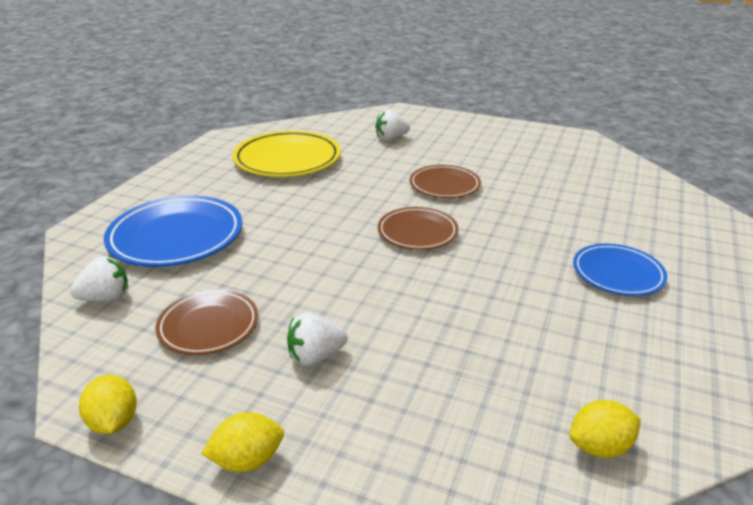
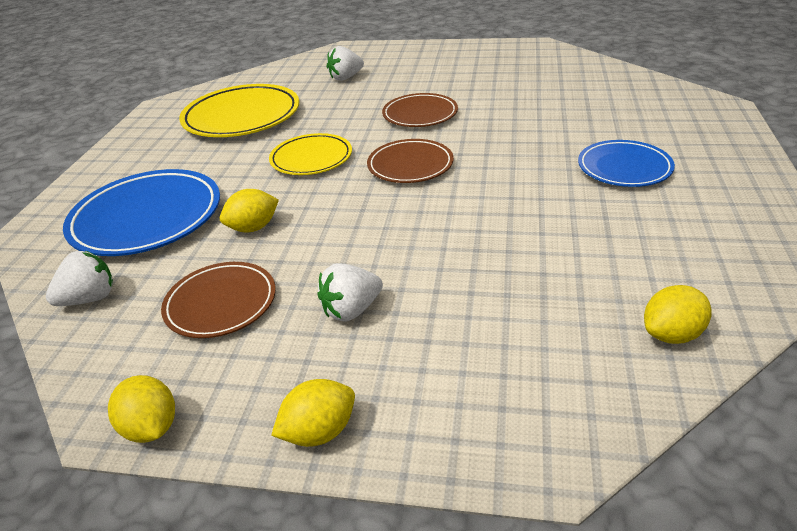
camera: 10 degrees left, 5 degrees up
none -> yellow lemon [220,189,279,232]
none -> yellow plate [269,133,352,175]

